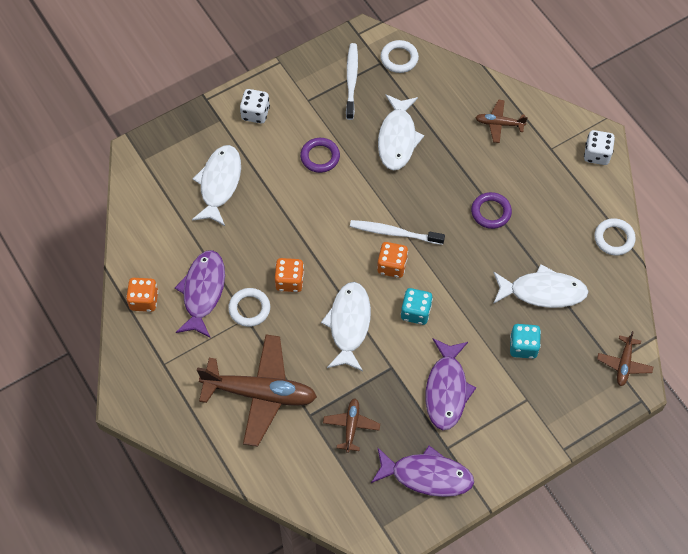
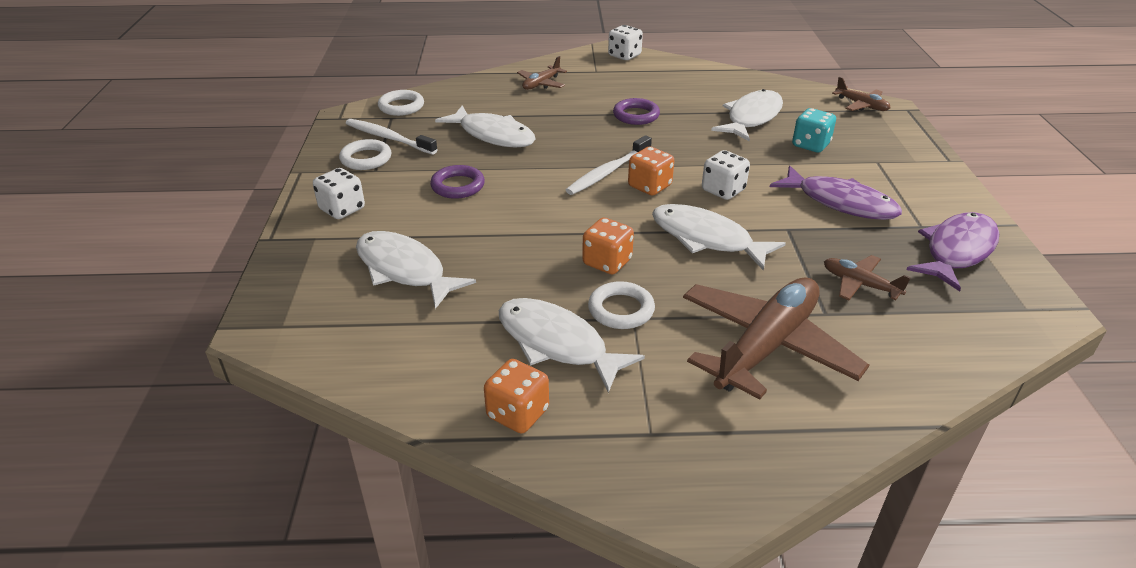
camera: 60 degrees left, 25 degrees down
purple fish [175,250,225,338] -> white fish [499,298,645,393]
turquoise dice [401,288,433,325] -> white dice [702,150,750,200]
white ring [594,218,636,255] -> white ring moved to [339,139,391,170]

